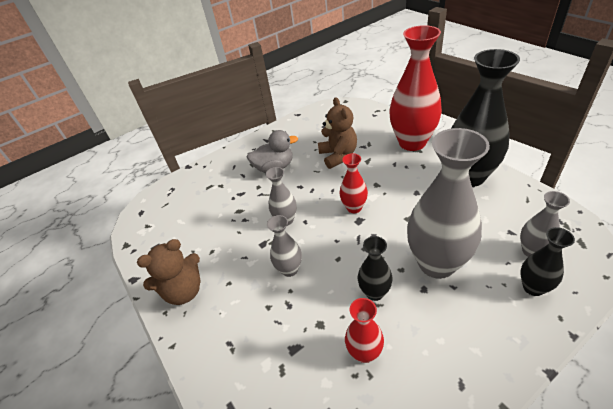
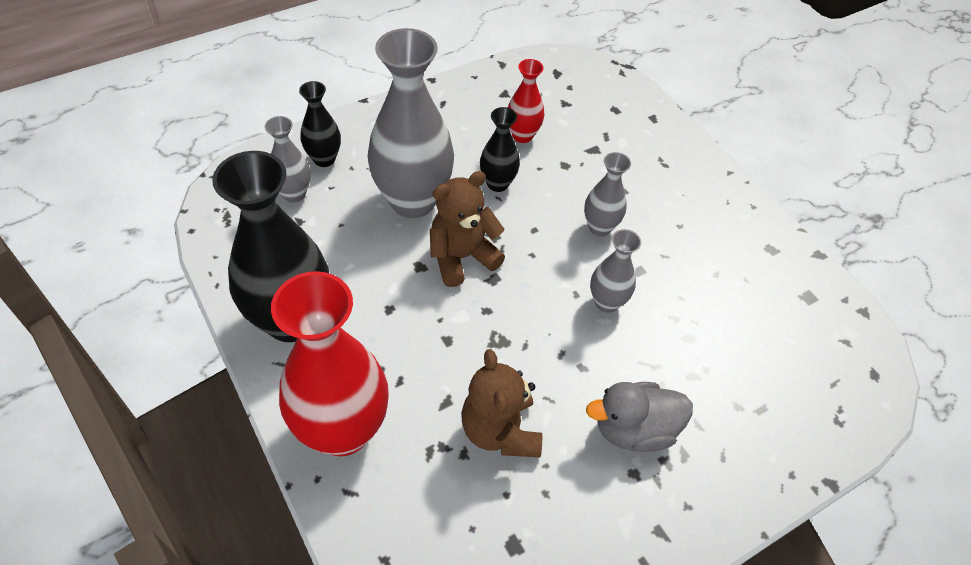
camera: 175 degrees right, 10 degrees up
brown teddy bear [137,239,200,305] -> brown teddy bear moved to [430,171,505,287]
red vase [340,153,368,213] -> none

